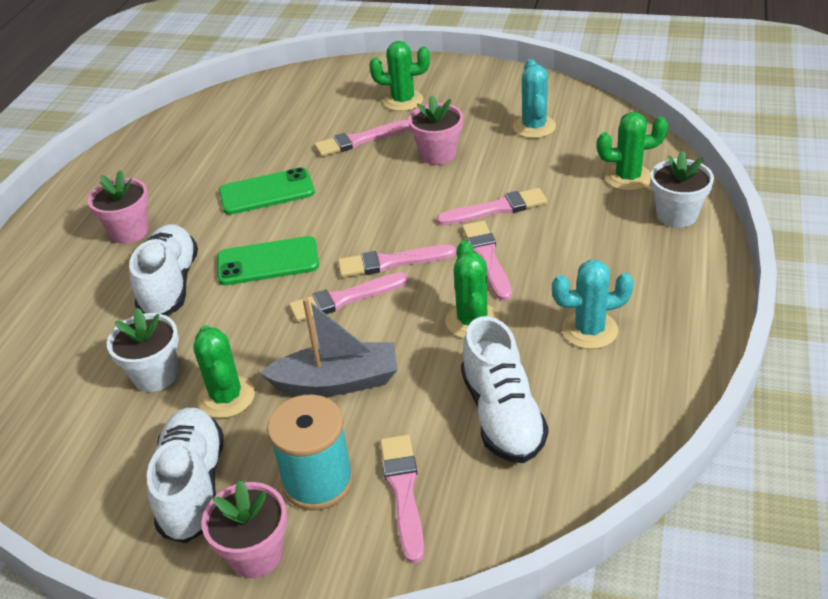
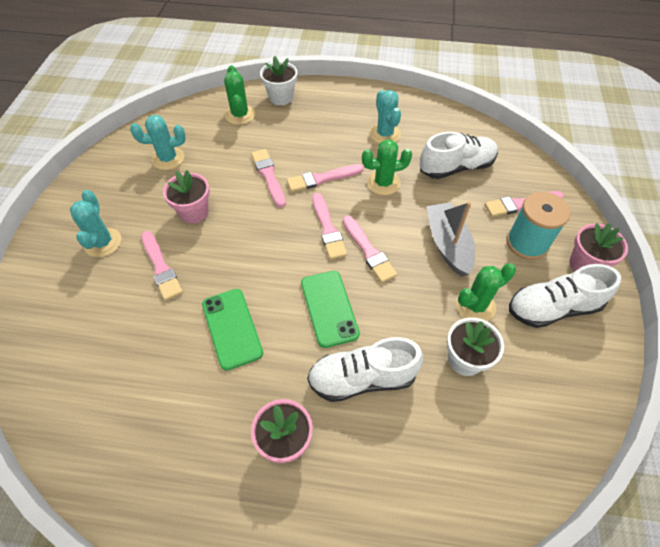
camera: 100 degrees left, 15 degrees up
green cactus [369,41,430,111] -> turquoise cactus [70,190,121,257]

